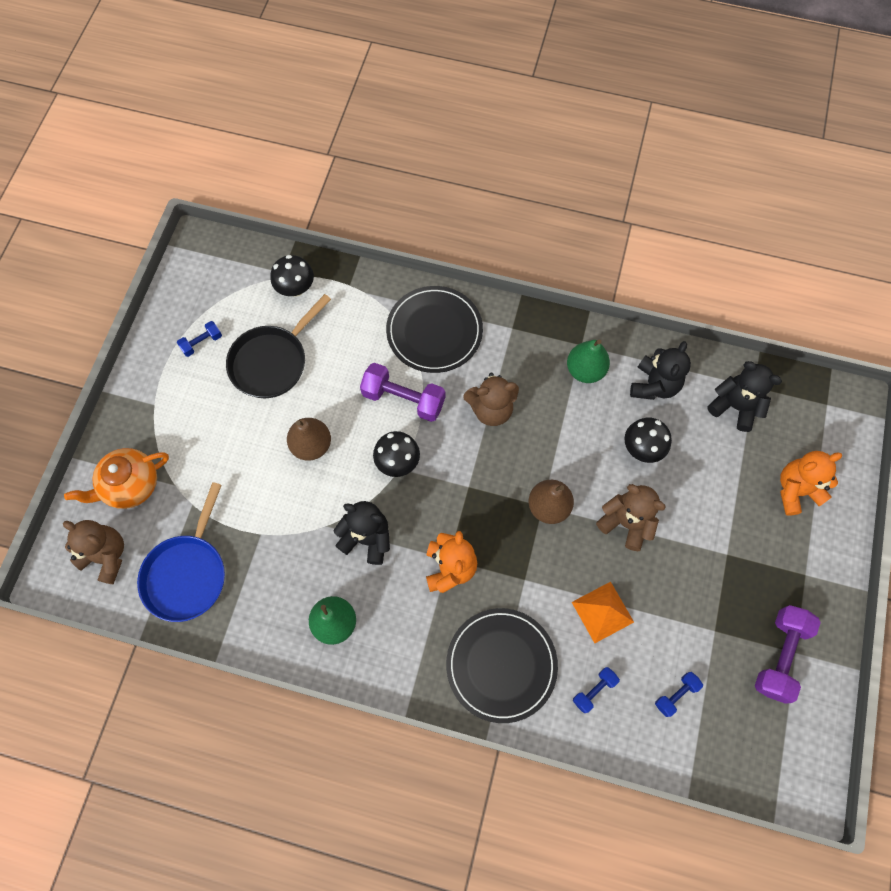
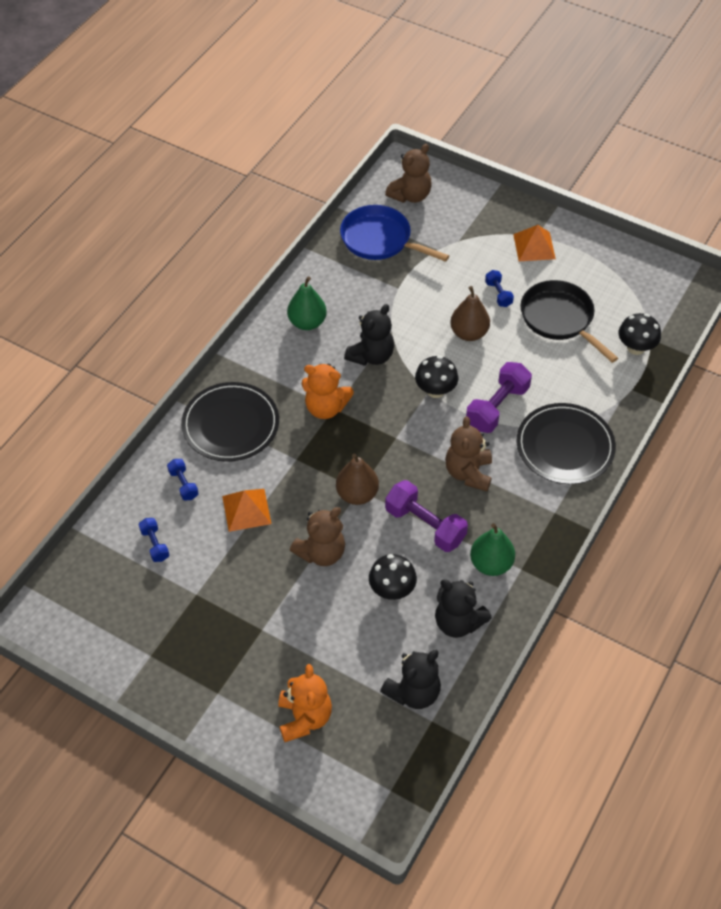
camera: 105 degrees right, 15 degrees down
orange teapot [64,448,169,509] -> none
blue dumbbell [177,321,222,357] -> blue dumbbell moved to [485,270,514,307]
purple dumbbell [755,605,821,704] -> purple dumbbell moved to [385,480,468,552]
none -> orange pyramid [513,225,556,261]

